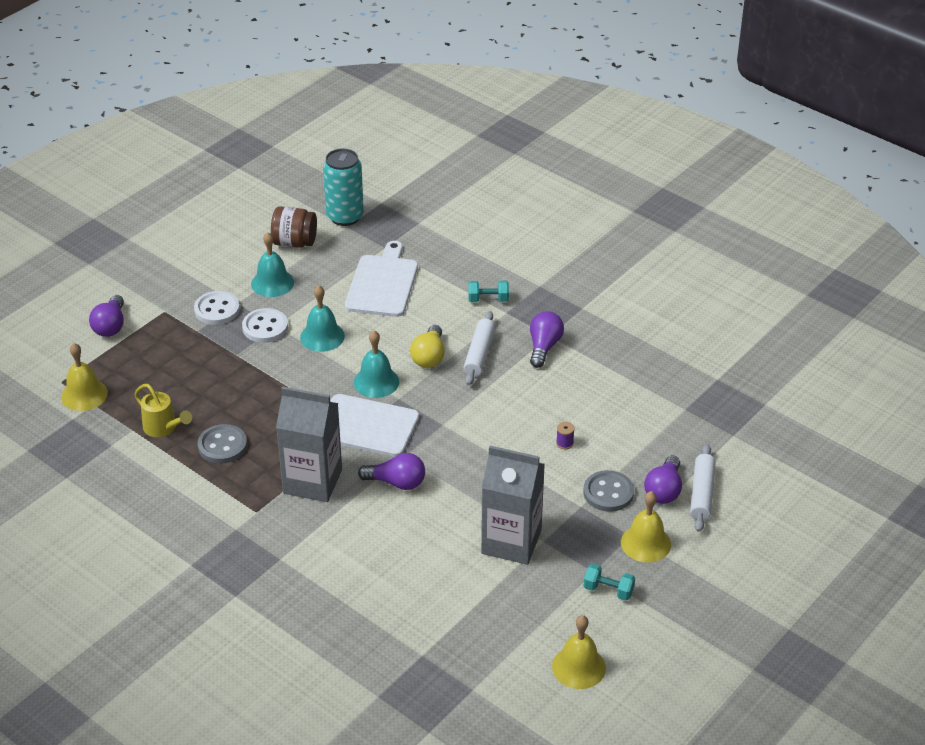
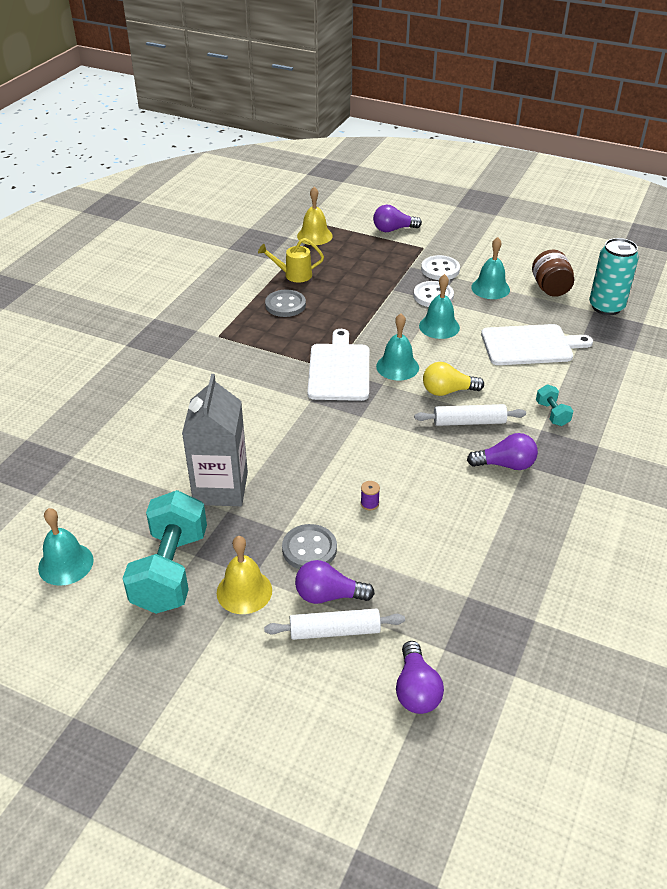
camera: 75 degrees right, 0 degrees up
yellow watering can [134,384,192,437] -> yellow watering can turned 60 degrees clockwise [258,238,324,283]
grey carton [276,386,342,502] -> none
purple light bulb [358,453,425,490] -> purple light bulb moved to [396,641,444,714]
yellow bell [552,615,606,689] -> turquoise bell [38,508,94,586]
turquoise dumbbell [584,564,635,601] -> turquoise dumbbell [122,490,207,614], size x2.25

